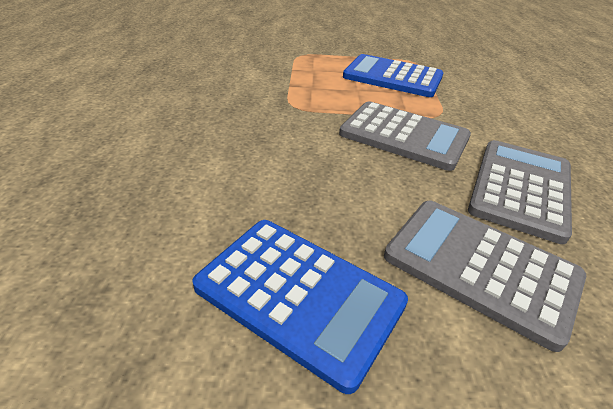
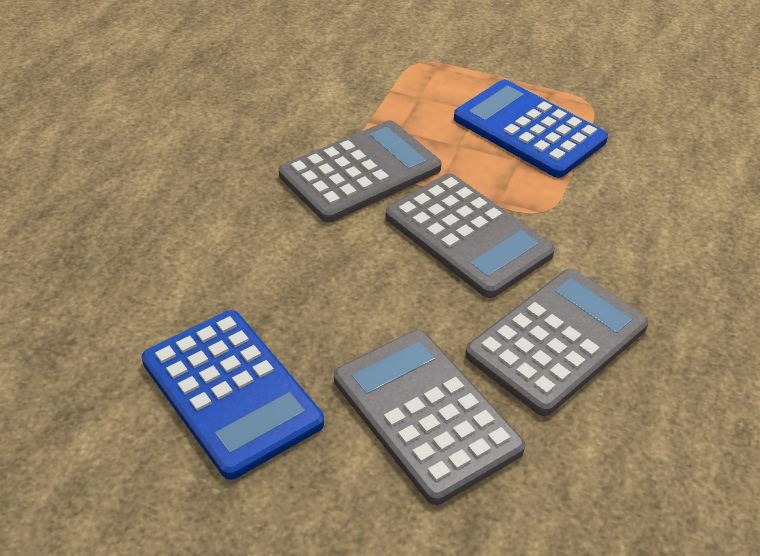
camera: 20 degrees right, 5 degrees up
none -> grey calculator [279,120,441,222]

